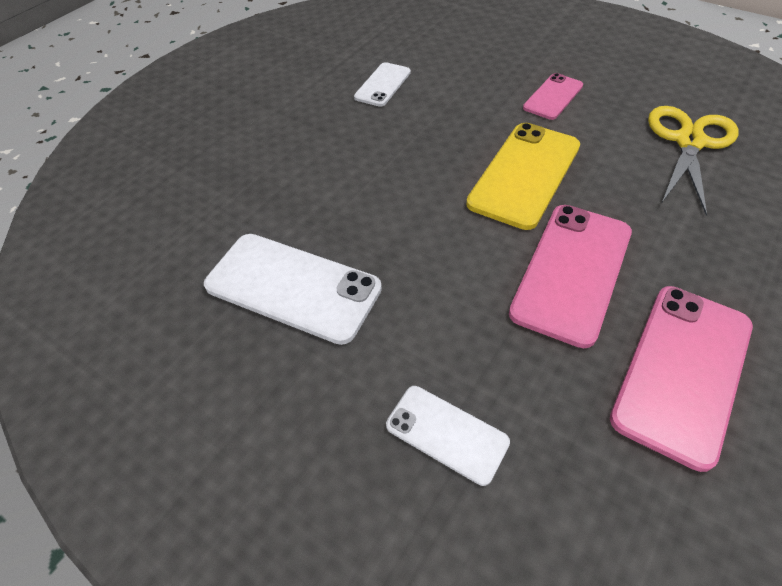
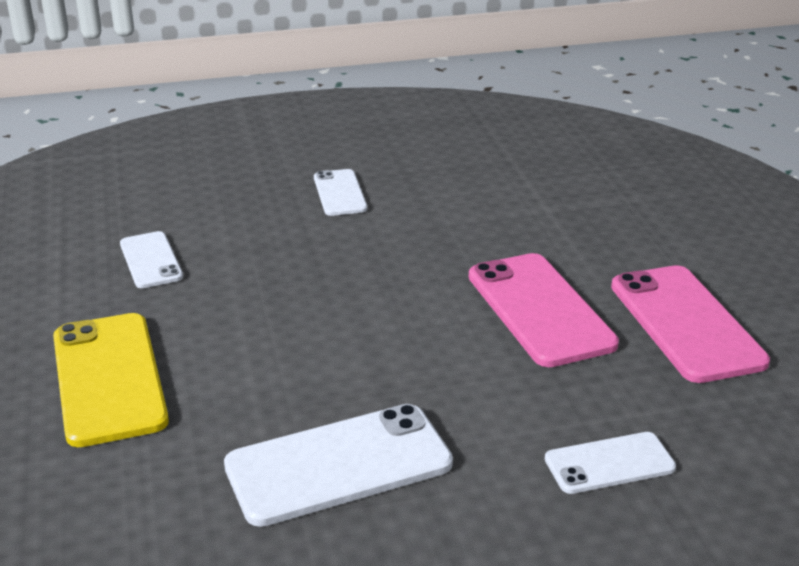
camera: 50 degrees left, 20 degrees down
yellow phone [466,123,580,230] -> yellow phone moved to [53,313,169,447]
pink phone [523,73,583,120] -> white phone [314,169,367,216]
yellow scissors [648,106,739,215] -> none

